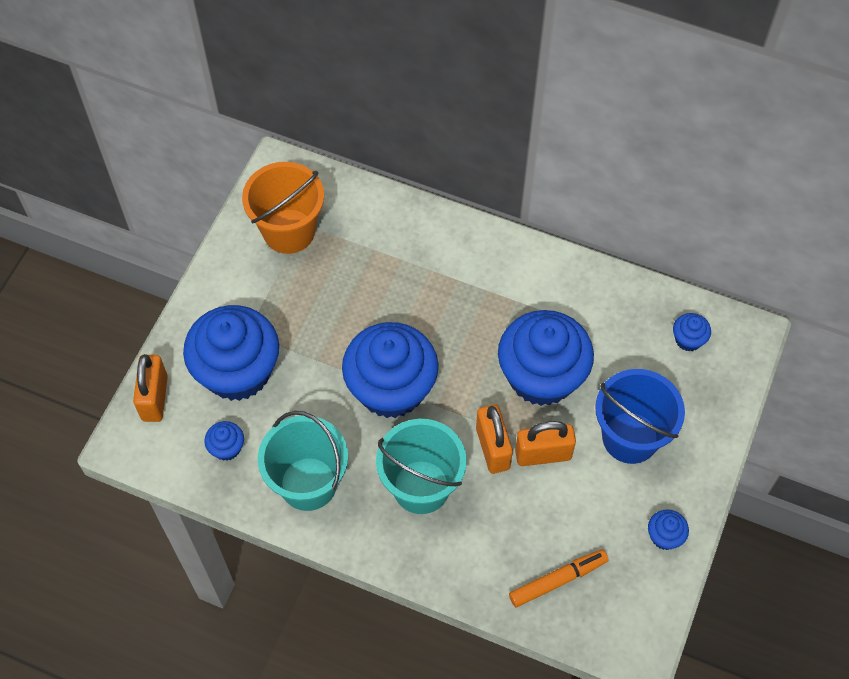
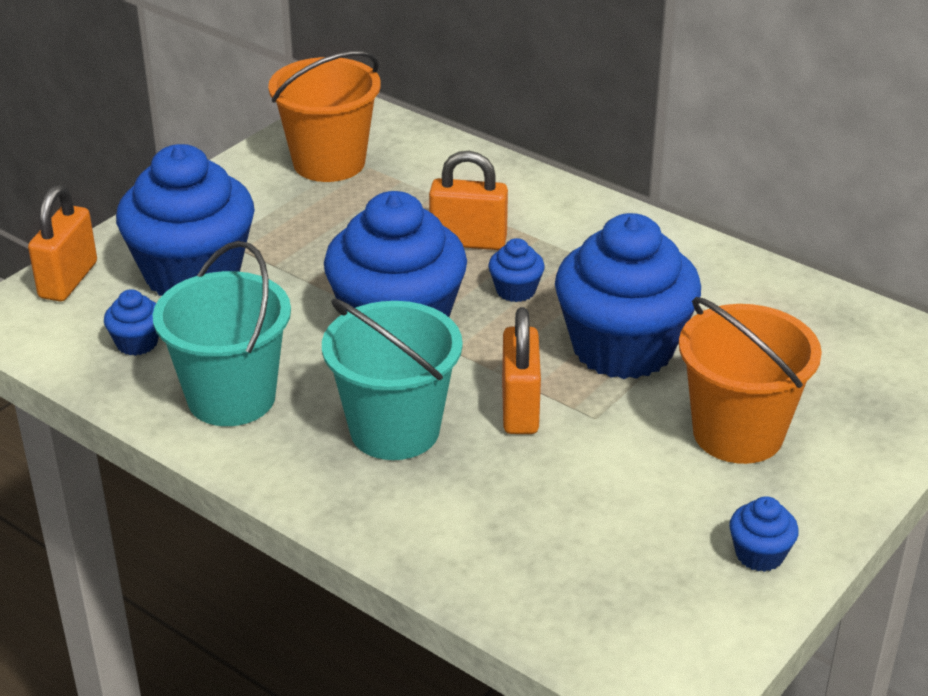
camera: 15 degrees right, 25 degrees down
orange marker [509,549,609,607] -> none
orange padlock [515,421,576,466] -> orange padlock moved to [429,151,508,250]
blue bucket [595,369,685,464] -> orange bucket [679,297,822,464]
blue cupcake [673,313,711,352] -> blue cupcake moved to [488,238,545,302]

